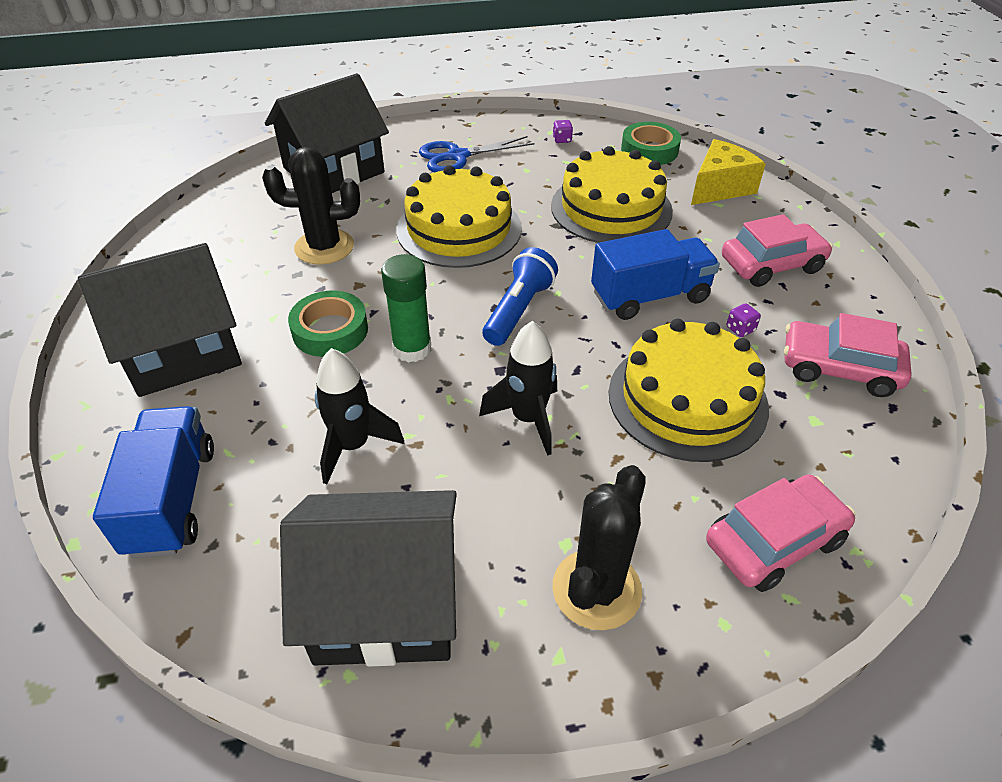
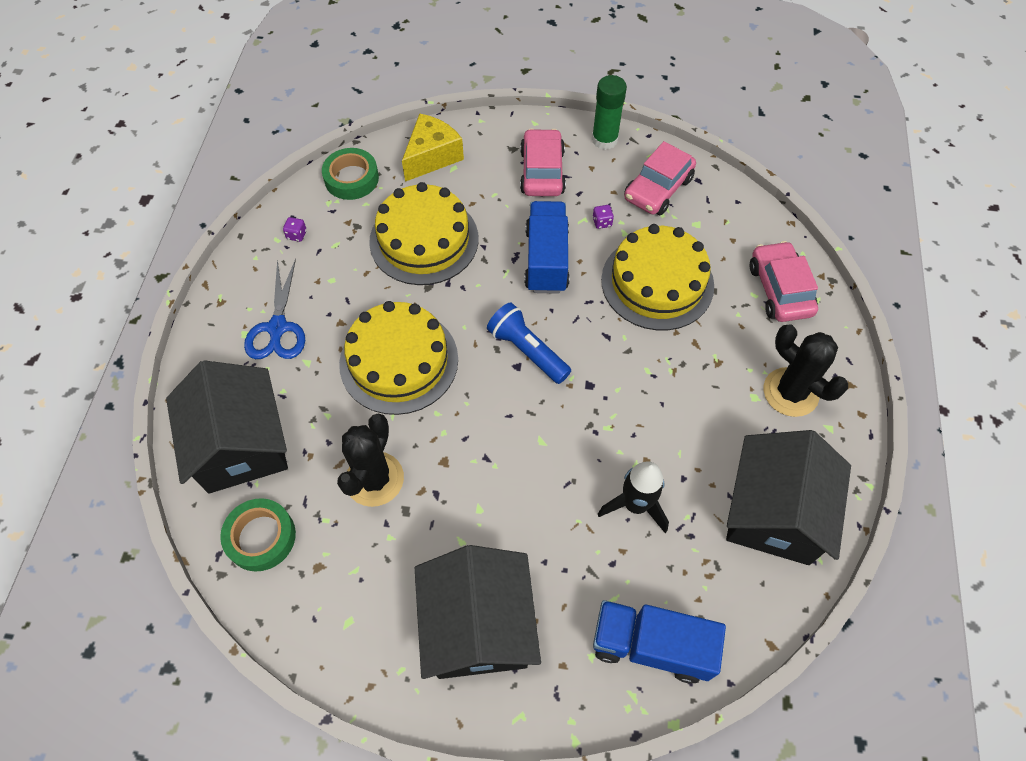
camera: 70 degrees left, 15 degrees up
green tape [288,291,368,357] -> green tape moved to [220,498,296,572]
green glue stick [381,254,431,363] -> green glue stick moved to [592,75,627,150]
black rocket [479,321,557,456] -> none
yellow cheese [691,139,766,205] -> yellow cheese turned 60 degrees clockwise [402,113,464,182]

